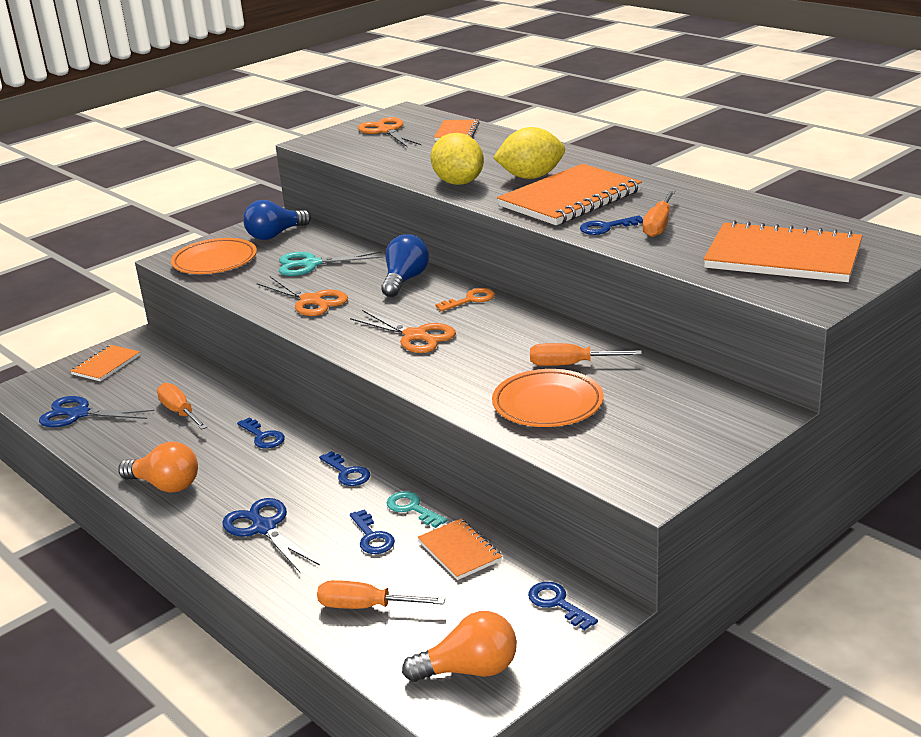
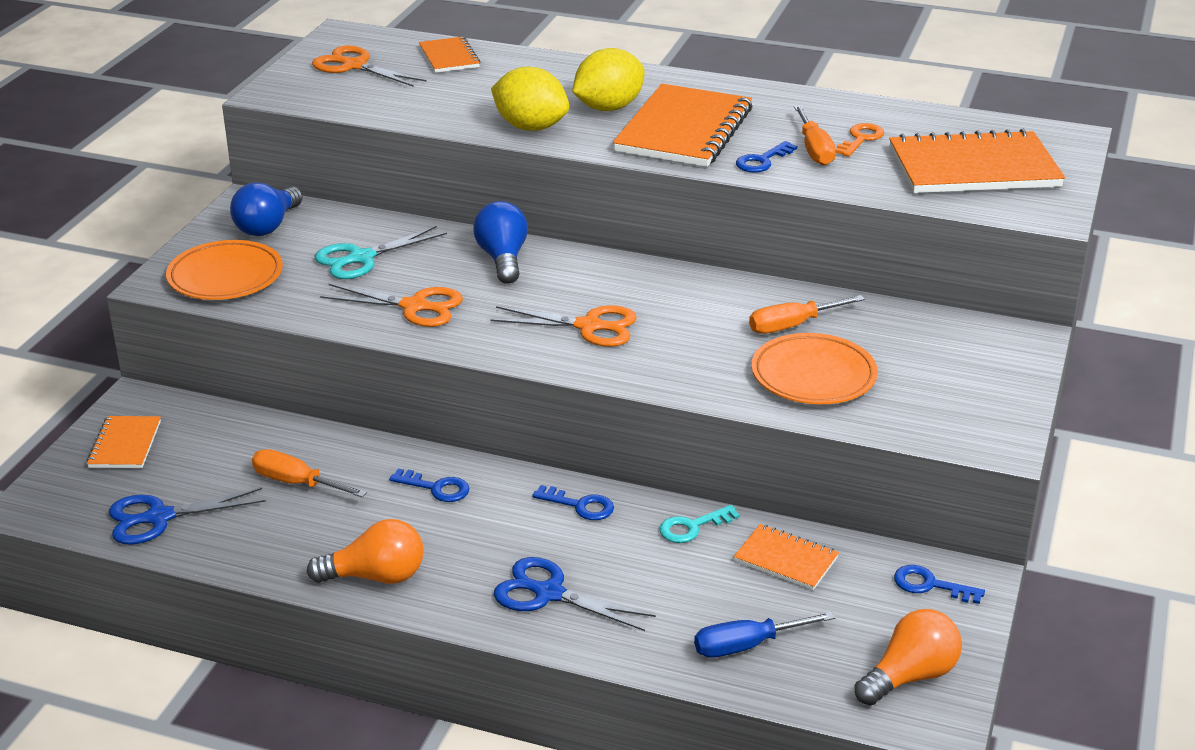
camera: 30 degrees left, 5 degrees up
orange screwdriver [317,580,445,609] -> blue screwdriver [694,612,835,658]
blue key [350,509,395,554] -> none
turquoise key [387,491,447,528] -> turquoise key turned 45 degrees counterclockwise [659,505,740,543]
orange key [435,288,495,312] -> orange key moved to [835,123,884,157]

